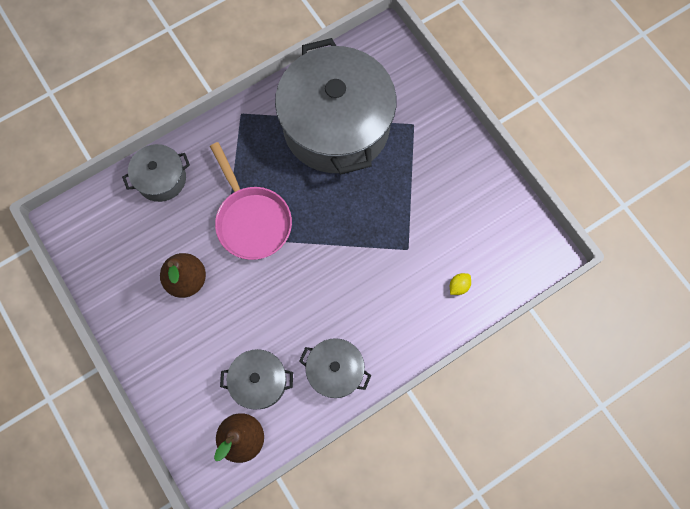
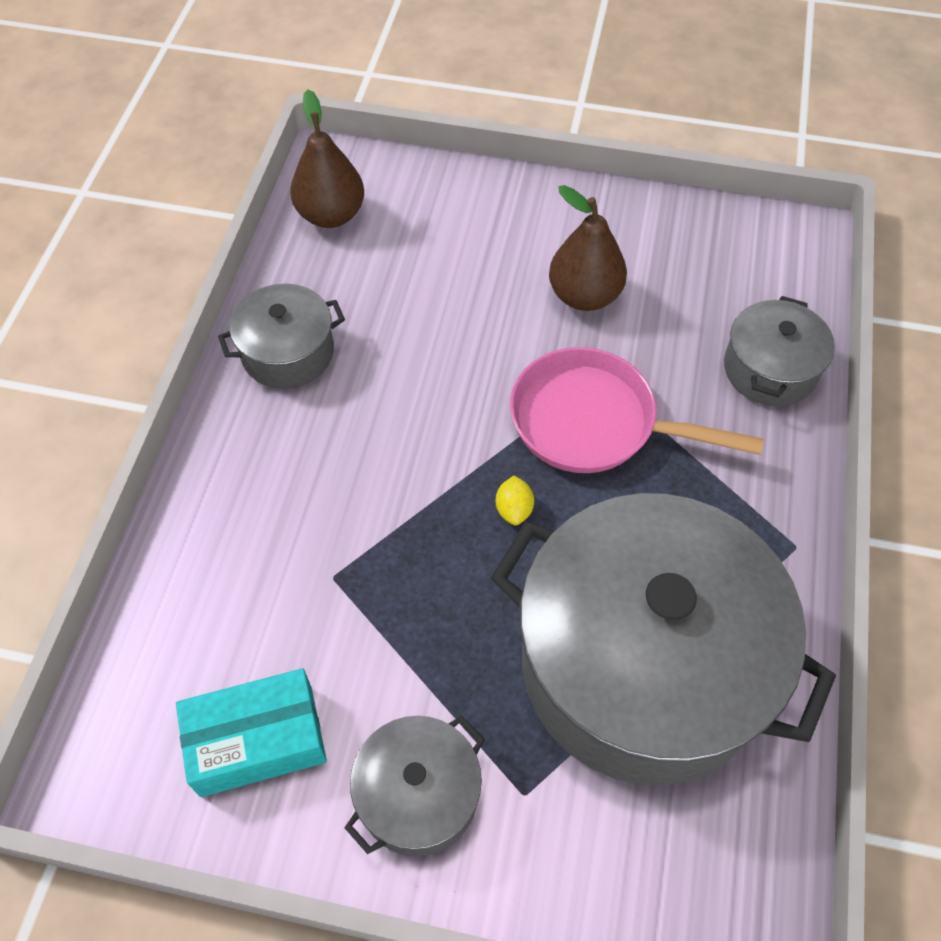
camera: 135 degrees right, 15 degrees down
grey pot [220,349,293,410] -> grey pot moved to [344,716,485,856]
yellow lemon [450,273,471,295] -> yellow lemon moved to [496,476,534,525]
none -> turquoise box [176,668,327,797]

